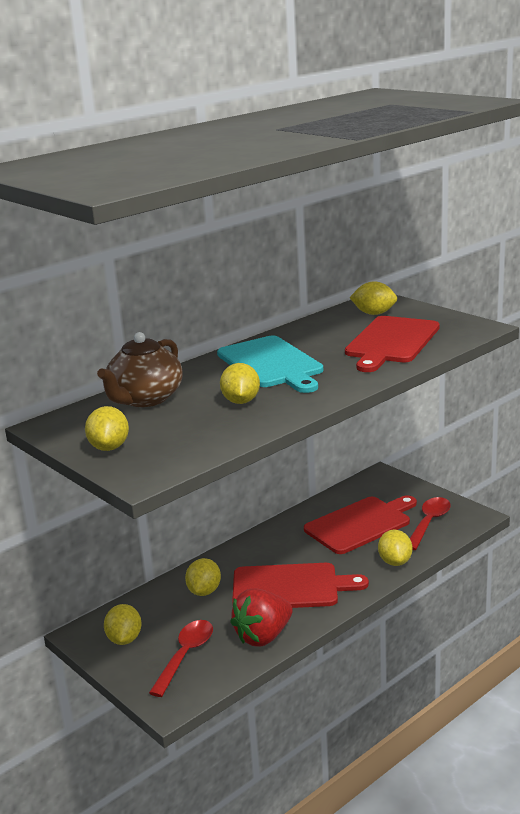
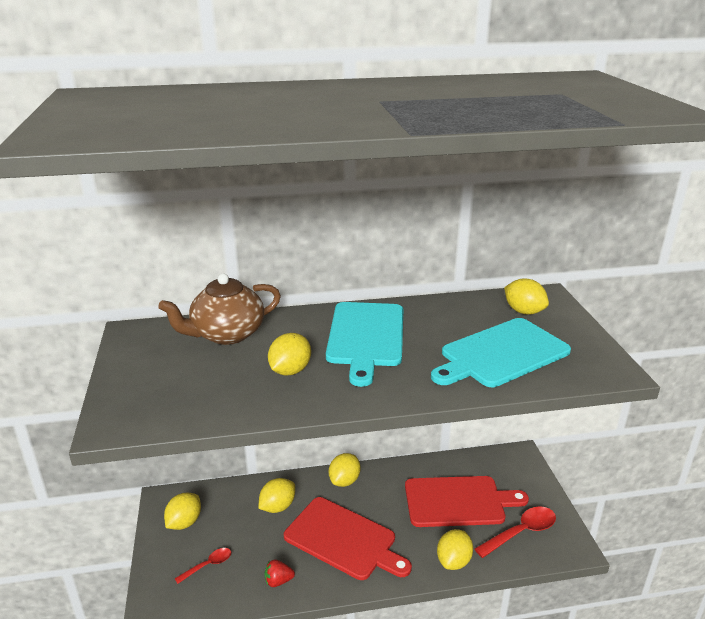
camera: 30 degrees right, 5 degrees up
yellow lemon [85,406,129,451] -> yellow lemon moved to [329,453,360,487]
red spoon [149,620,213,697] -> red spoon [175,548,231,584], size x0.58
red strawberry [230,588,293,646] -> red strawberry [264,559,295,587], size x0.48
red cutting board [345,316,440,372] -> turquoise cutting board [431,318,571,387]

